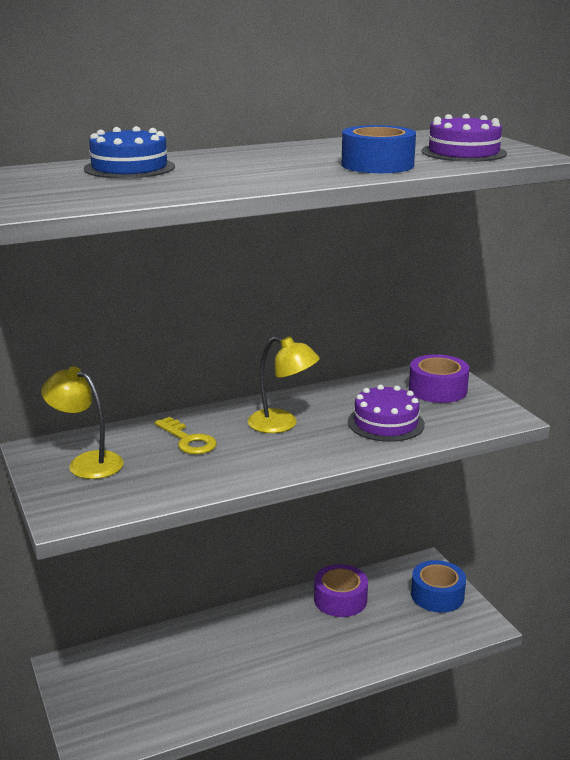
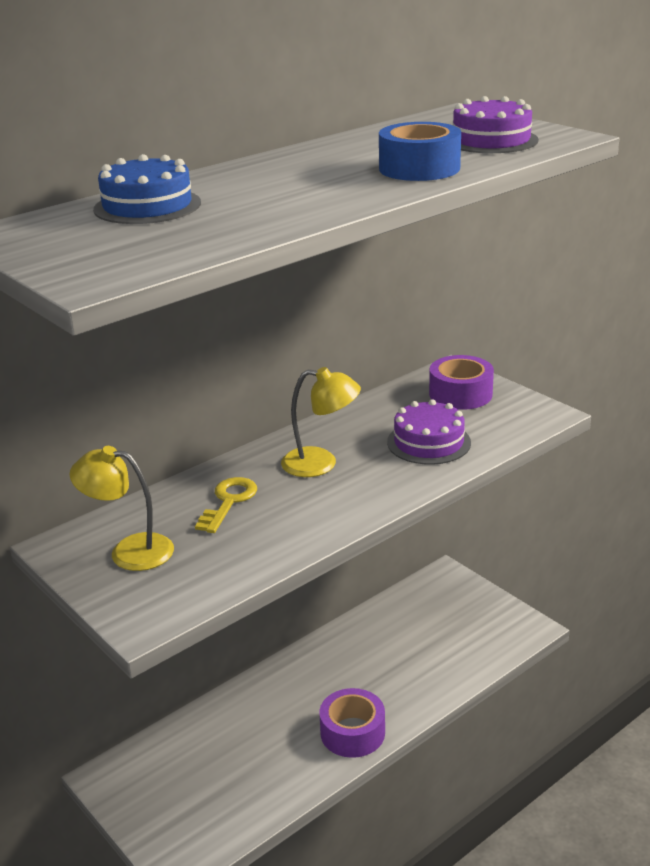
camera: 15 degrees left, 5 degrees up
yellow key [154,417,217,454] -> yellow key turned 105 degrees counterclockwise [195,477,257,533]
purple tape [314,564,368,617] -> purple tape moved to [319,688,385,758]
blue tape [411,560,466,613] -> none

